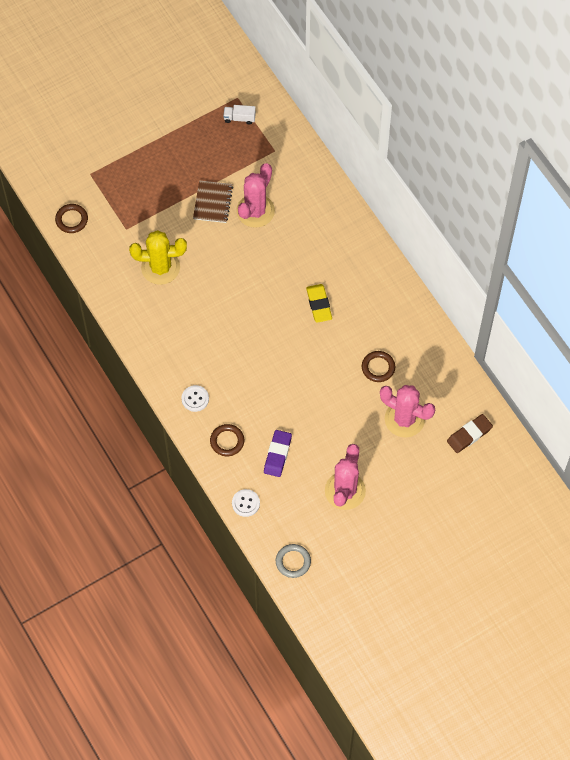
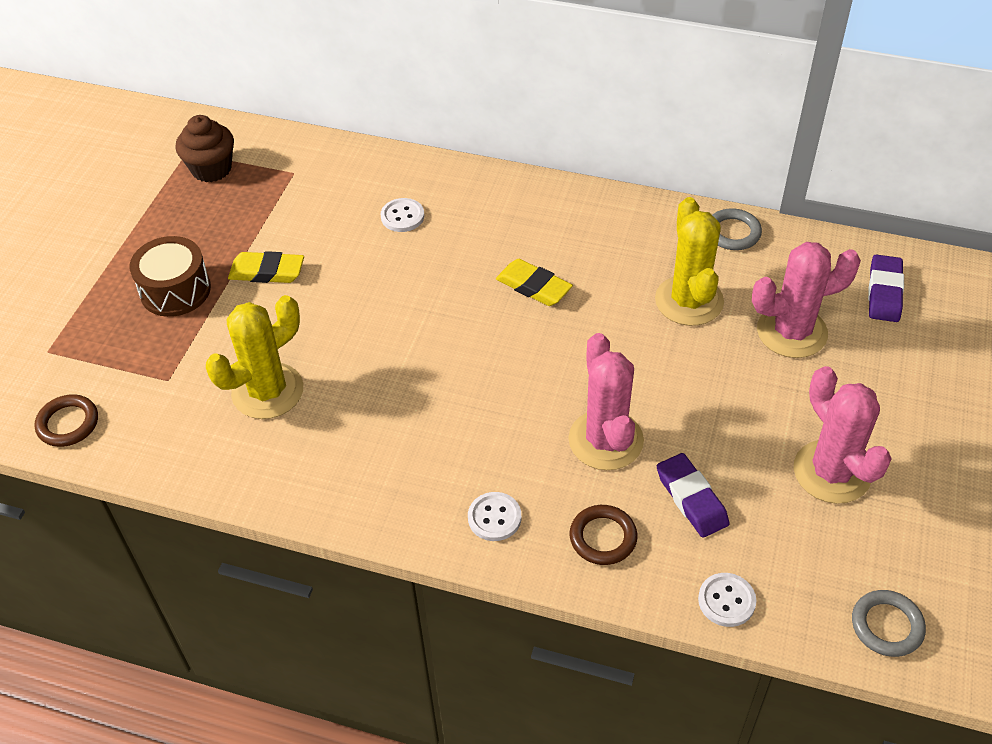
camera: 40 degrees left, 15 degrees down
brown notebook [193,180,233,223] -> yellow eraser [228,251,304,283]
white truck [223,105,256,125] -> brown cupcake [175,115,234,182]
pink cactus [236,163,275,228] -> pink cactus moved to [569,333,644,470]
brown ring [362,351,395,382] -> yellow cactus [655,197,724,326]
brown eraser [447,414,493,453] -> purple eraser [868,255,904,322]
none -> brown drum [130,236,211,317]
none -> white button [381,198,424,232]
none -> grey ring [712,208,762,250]

